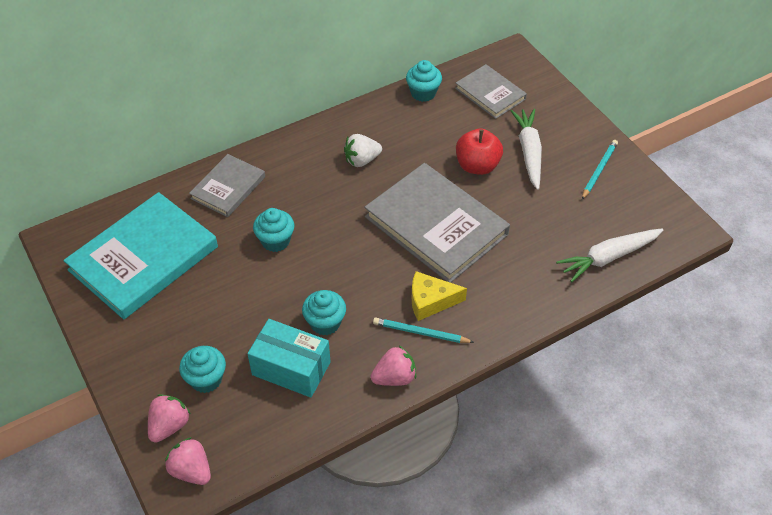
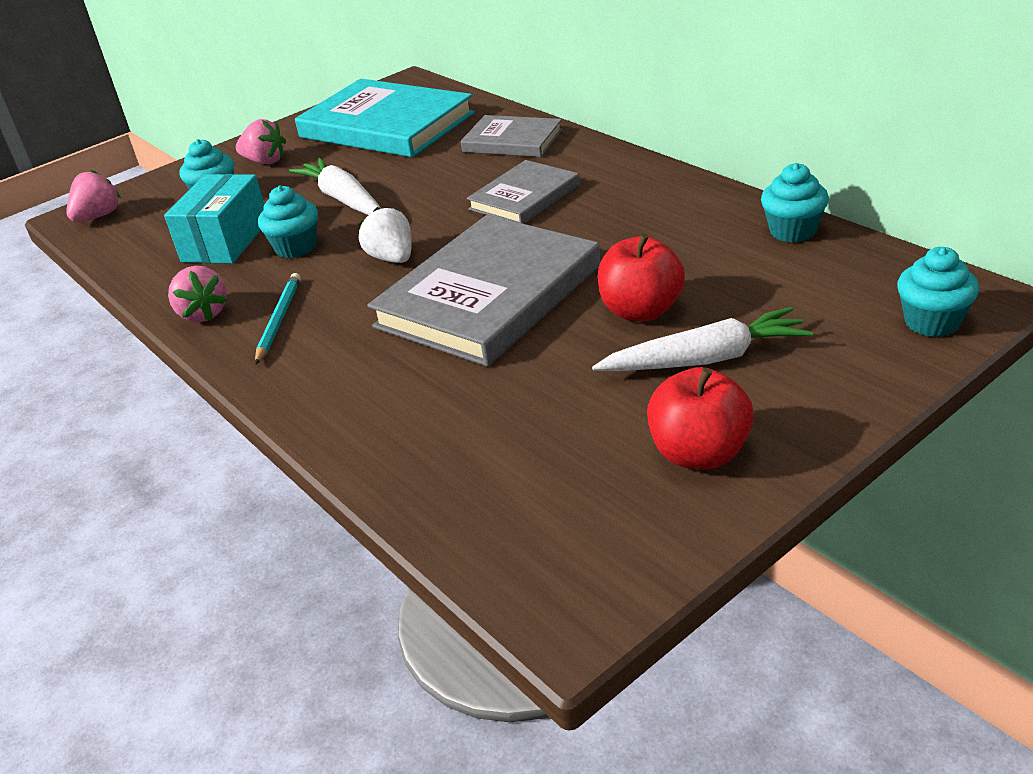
camera: 85 degrees right, 15 degrees down
pink strawberry [148,394,191,443] -> pink strawberry moved to [236,119,286,164]
turquoise cupcake [253,208,294,252] -> turquoise cupcake moved to [897,247,979,337]
white strawberry [344,134,382,167] -> white strawberry moved to [358,207,412,263]
yellow cheese [412,271,467,321] -> none
grey book [455,64,527,119] -> grey book moved to [467,160,580,224]
white carrot [556,228,664,282] -> white carrot moved to [289,158,381,215]
turquoise pencil [582,140,618,200] -> red apple [647,367,754,469]

